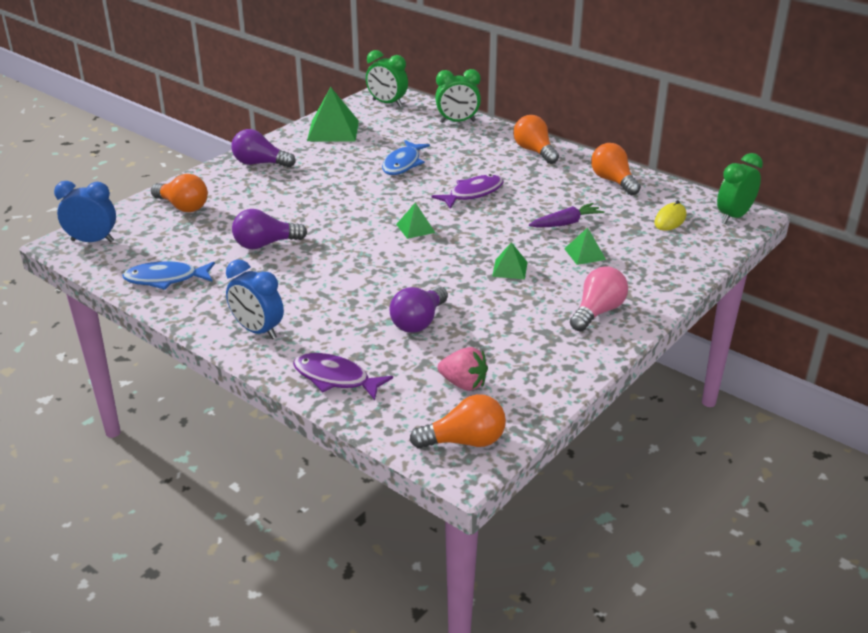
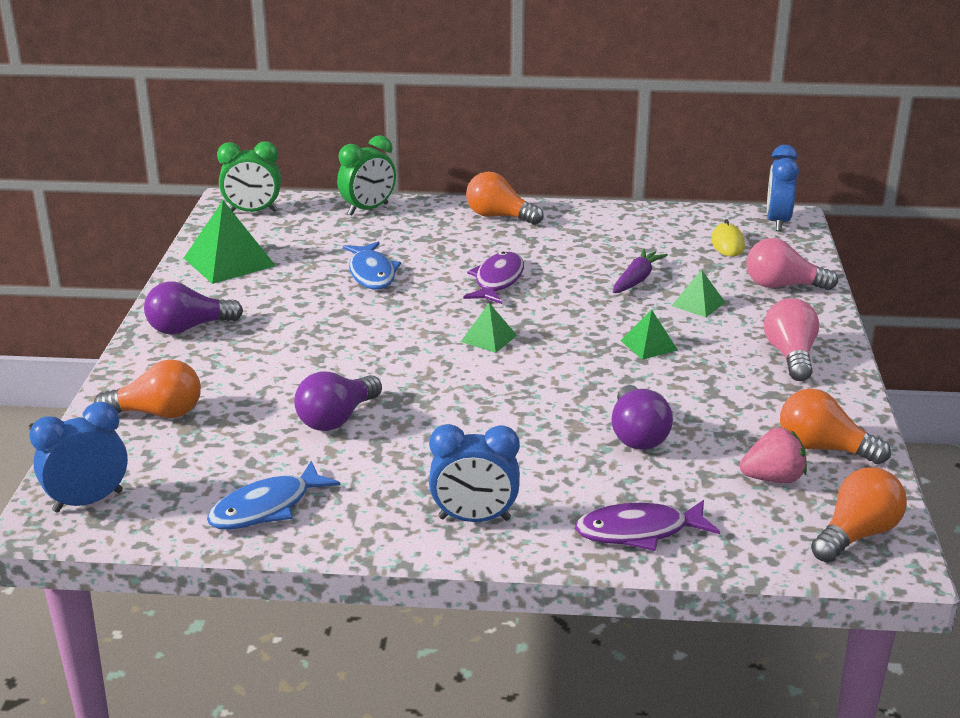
camera: 35 degrees left, 5 degrees down
orange light bulb [591,143,641,195] -> orange light bulb moved to [780,389,891,464]
green clock [717,153,763,224] -> blue clock [767,145,799,231]
none -> pink light bulb [746,238,838,290]

